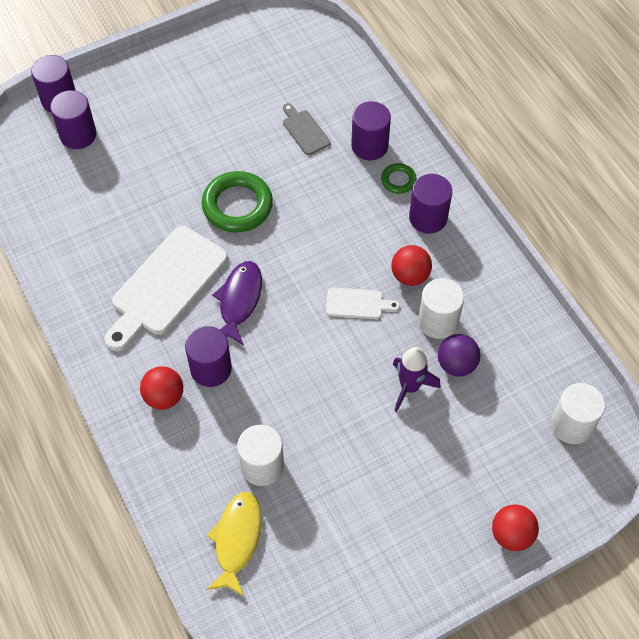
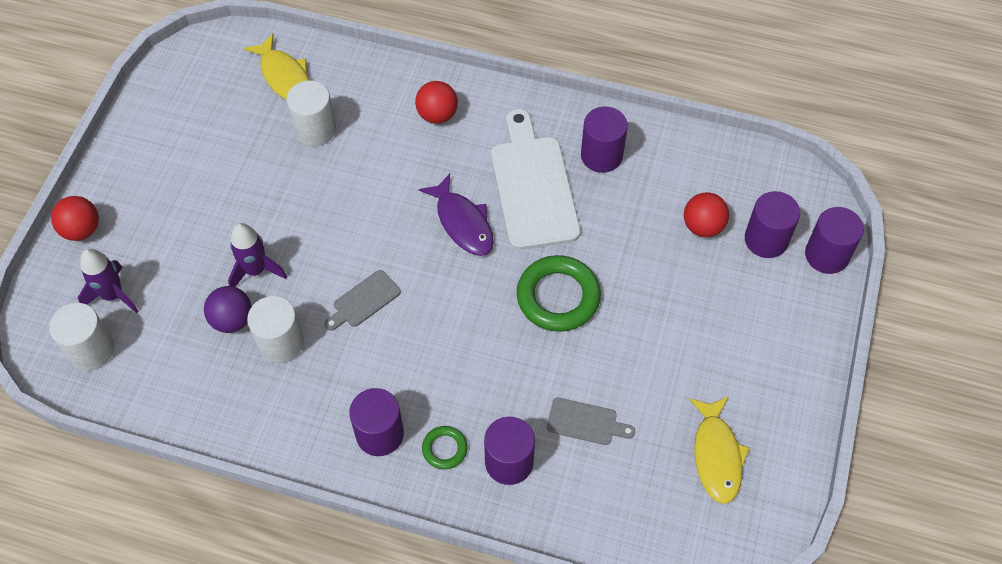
camera: 135 degrees right, 0 degrees up
purple cylinder [185,326,232,387] -> purple cylinder moved to [581,106,628,173]
white cutting board [326,288,400,319] -> grey cutting board [325,270,401,331]
red ball [391,245,432,286] -> red ball moved to [684,192,729,237]
none -> purple rocket [77,249,138,313]
none -> yellow fish [689,396,750,504]

